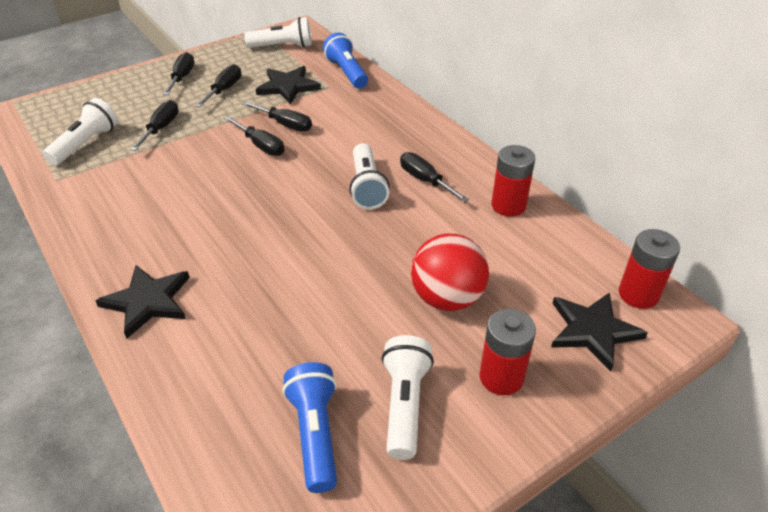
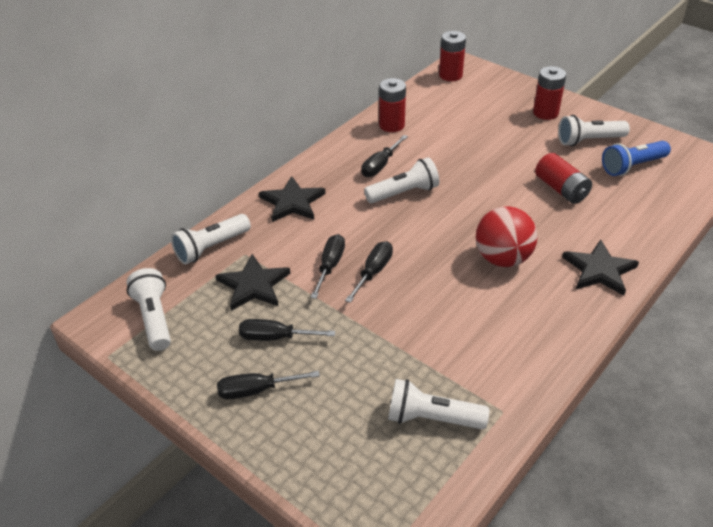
camera: 105 degrees left, 0 degrees up
black screwdriver [130,100,179,151] -> none
blue flashlight [323,33,368,89] -> white flashlight [171,214,251,265]
red ball [411,234,489,311] -> red ball moved to [476,206,537,267]
black star [551,292,648,372] -> black star moved to [259,176,325,222]
none -> red battery [535,153,592,204]

